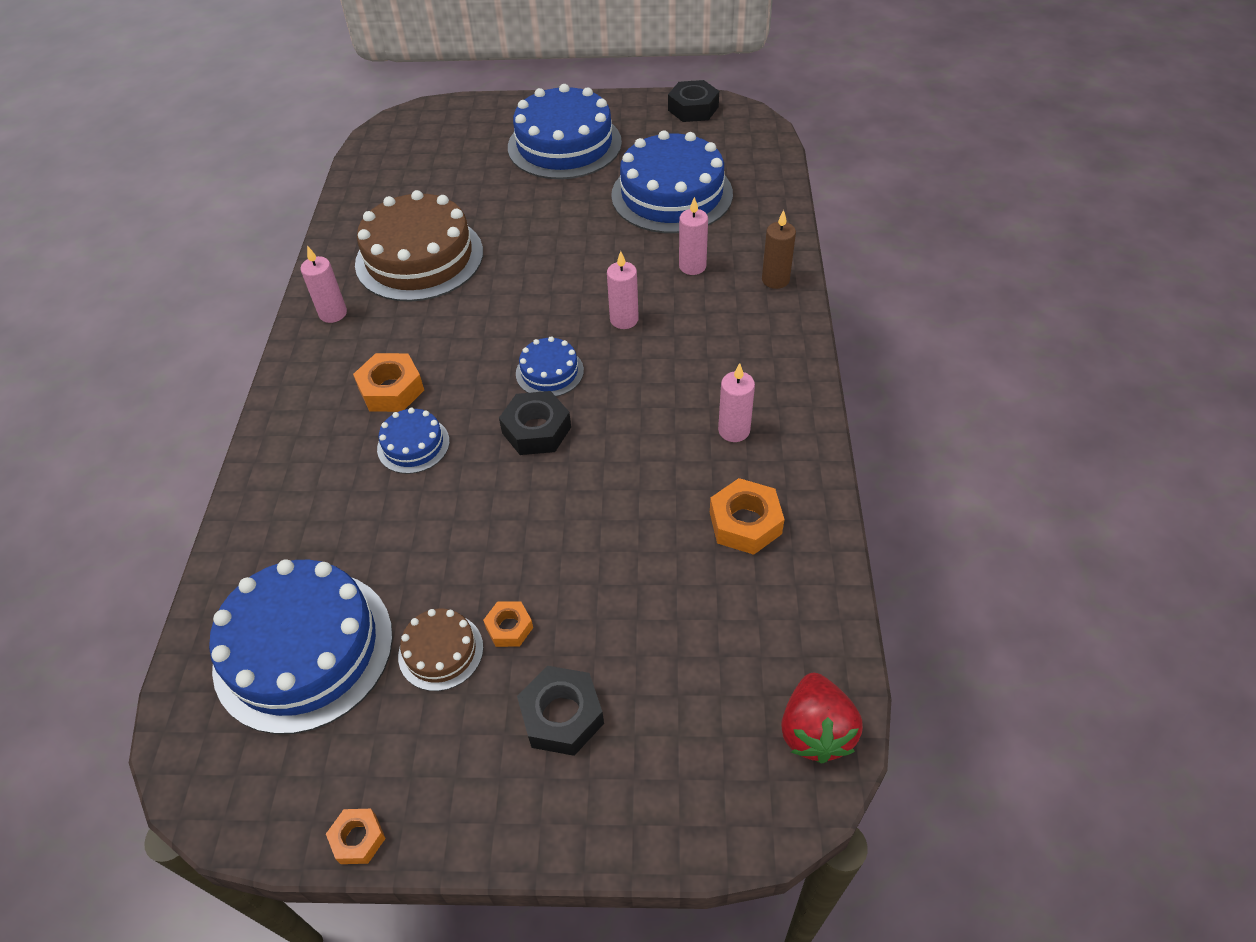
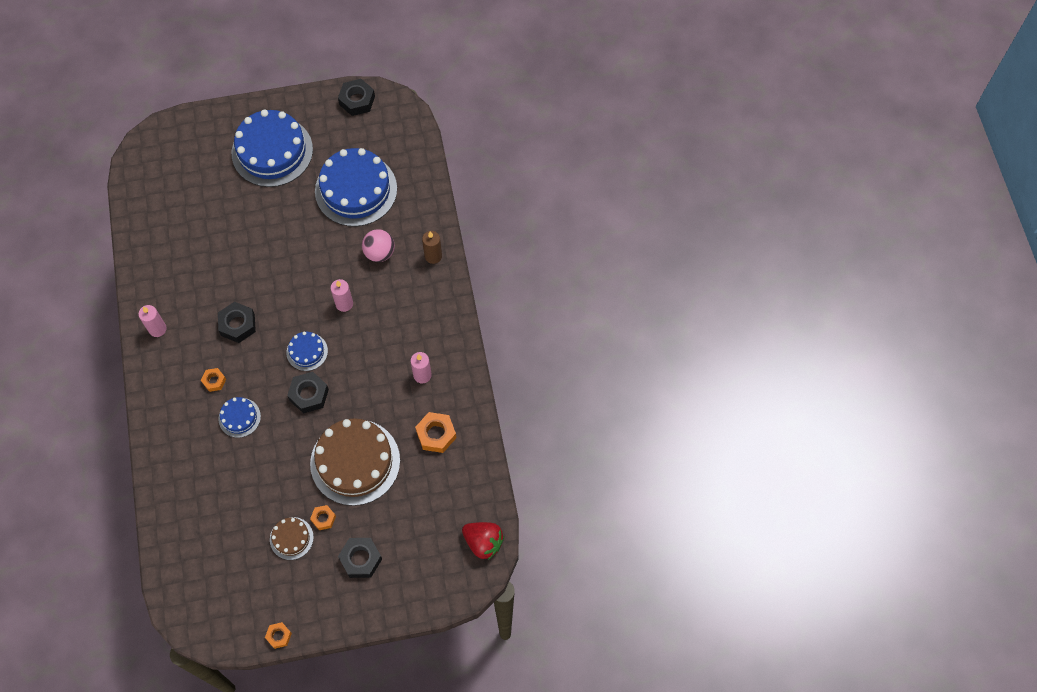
camera: 15 degrees left, 15 degrees up
blue cake [209,559,393,734] -> none
orange nut [353,353,424,412] -> orange nut [201,368,226,392], size x0.59
brown cake [355,190,483,302] -> brown cake moved to [310,418,400,506]
pink candle [679,197,708,275] -> pink ball [362,229,395,262]
red strawberry [781,673,863,764] -> red strawberry turned 45 degrees counterclockwise [462,522,504,560]
none -> black nut [218,302,256,343]

